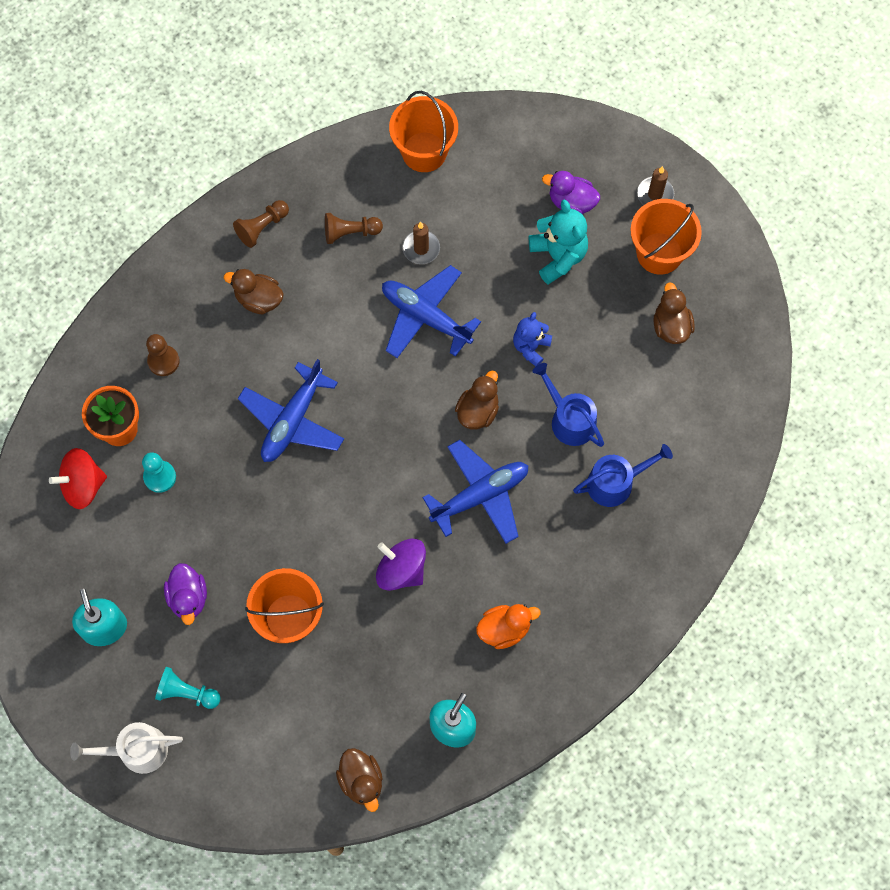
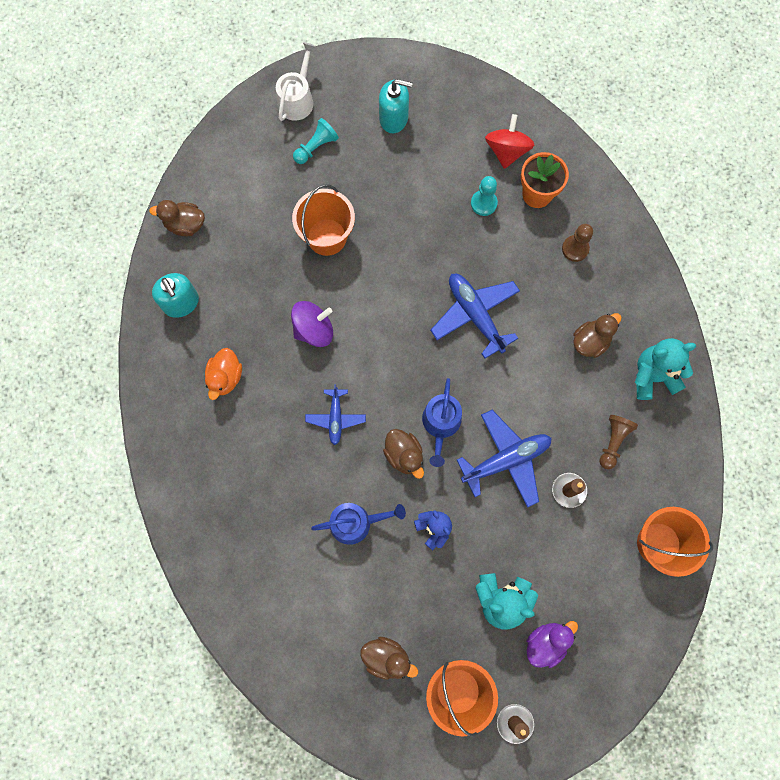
camera: 120 degrees right, 5 degrees up
purple duck [164,563,207,625] -> none
brown pawn [233,200,289,248] -> turquoise teddy bear [635,338,696,400]
blue plane [422,440,529,544] -> blue plane [305,384,366,445], size x0.60
blue watering can [573,444,673,507] -> blue watering can moved to [422,378,462,467]

